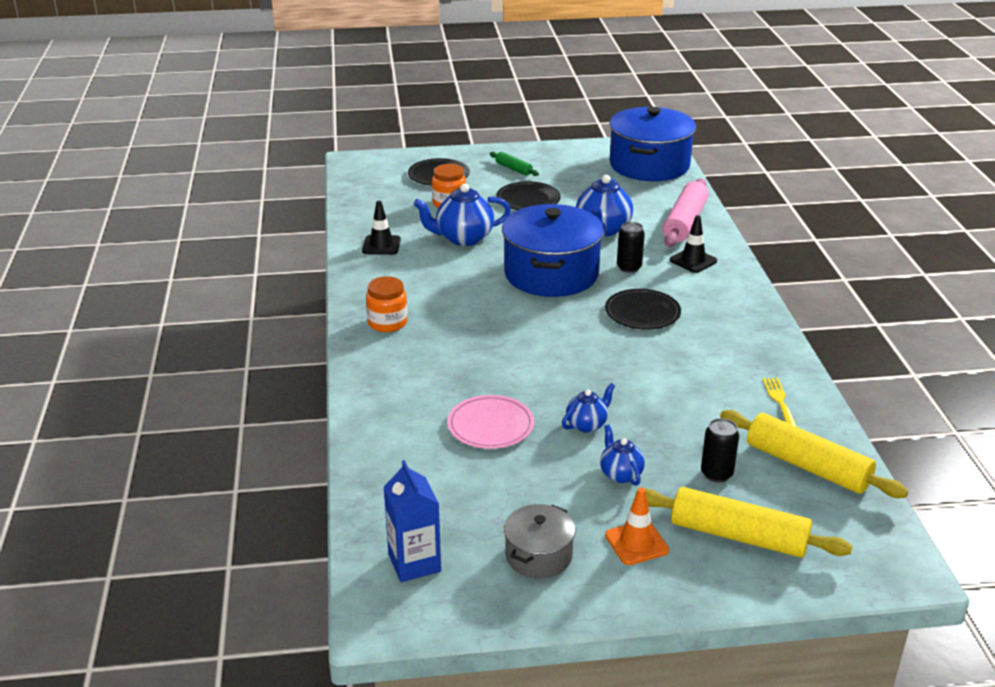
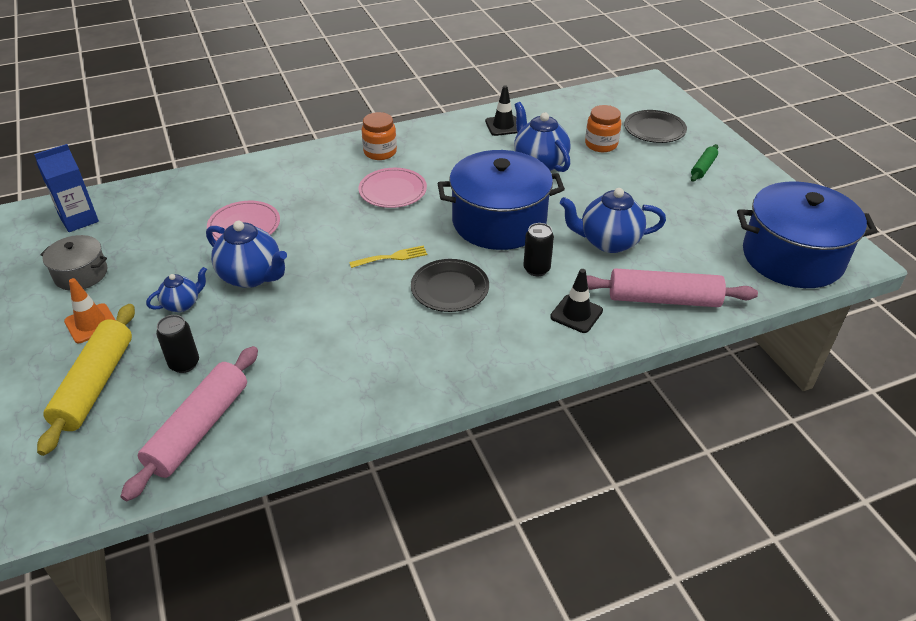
camera: 75 degrees right, 10 degrees up
black plate [496,181,561,210] -> none
blue teapot [562,383,615,433] -> blue teapot [206,221,287,288], size x1.76
yellow rolling pin [720,410,908,498] -> pink rolling pin [120,346,258,501]
yellow fork [763,378,797,427] -> yellow fork moved to [349,246,427,268]
none -> pink plate [358,168,427,208]

